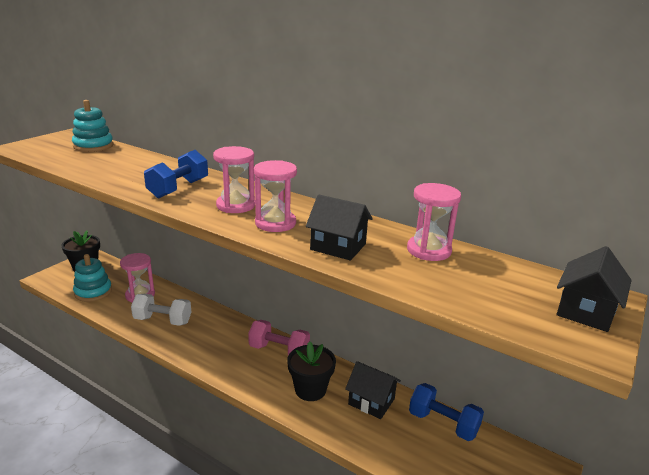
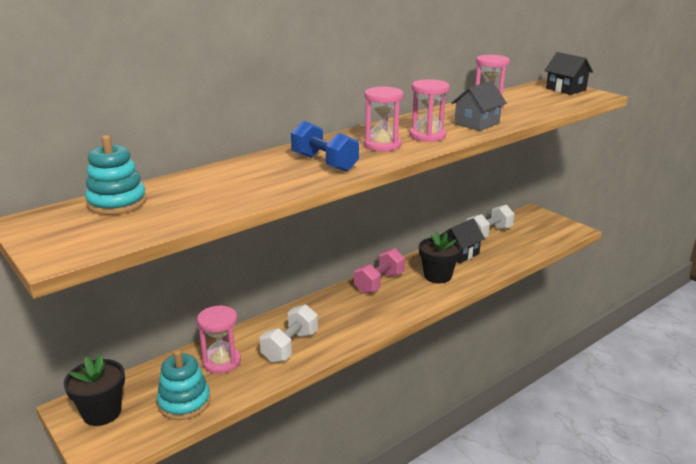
camera: 70 degrees left, 0 degrees up
black house [306,195,373,260] -> grey house [451,81,507,131]
blue dumbbell [409,383,484,441] -> white dumbbell [467,205,514,237]

